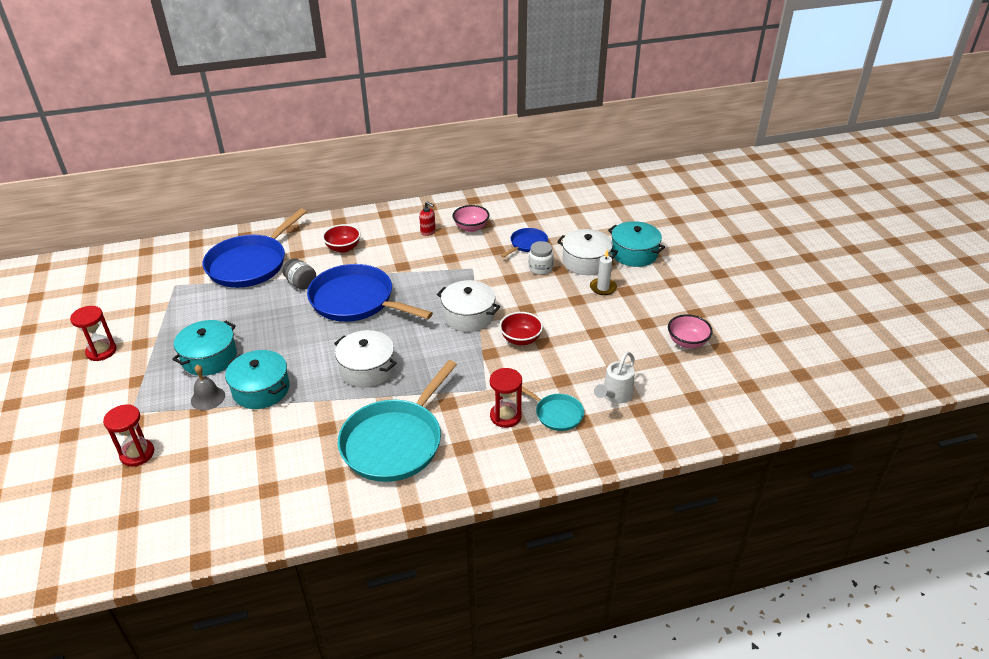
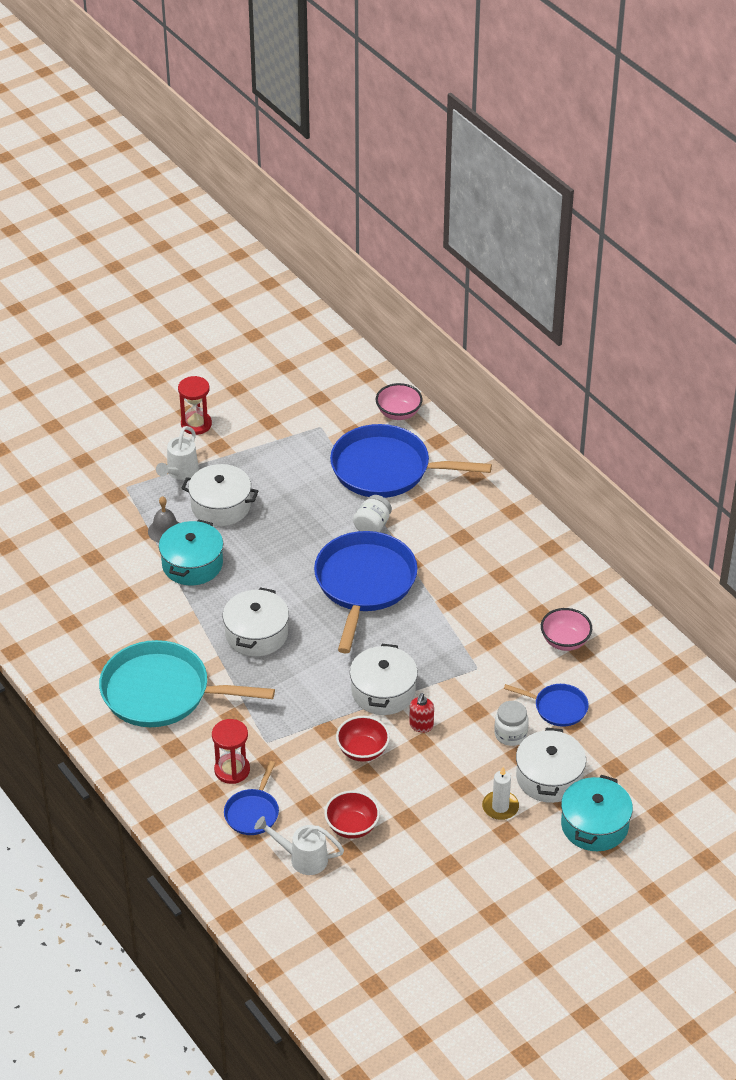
camera: 70 degrees right, 5 degrees up
red hourglass [103,405,154,466] -> none
turquoise pot [172,320,237,376] -> white pot [182,464,258,526]
grey jar [283,258,316,290] -> white jar [353,495,392,532]
red bowl [322,224,361,253] -> red bowl moved to [324,790,380,839]
red soap dispenser [419,201,436,236] -> red soap dispenser moved to [409,693,434,732]
turquoise pan [522,387,584,431] -> blue pan [224,761,279,835]
pink bowl [668,314,713,348] -> pink bowl moved to [376,383,423,420]
none -> white watering can [156,426,199,480]

